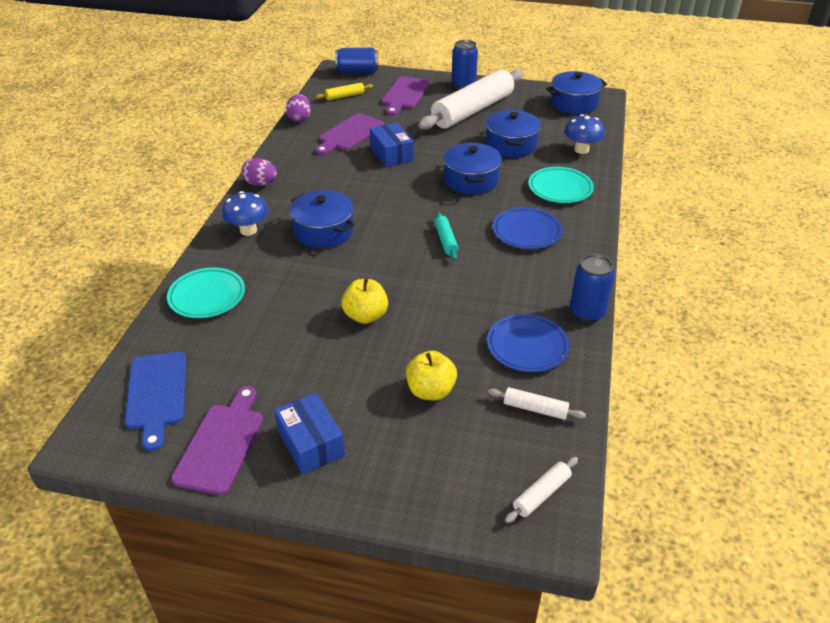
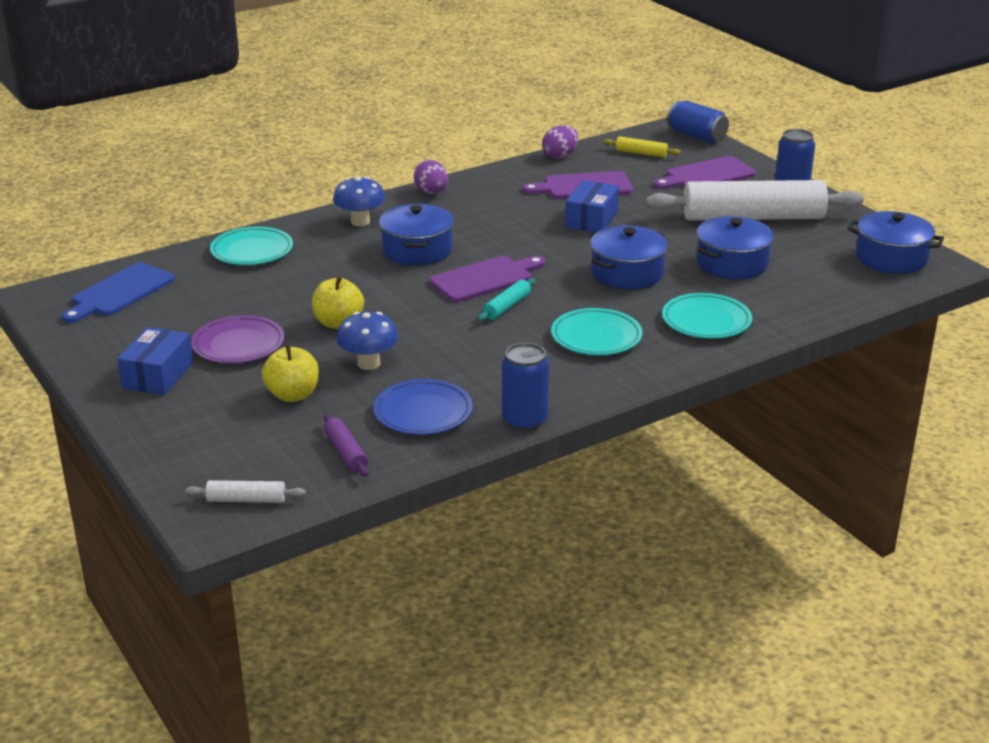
camera: 45 degrees right, 10 degrees down
purple cutting board [171,386,263,495] -> purple cutting board moved to [430,256,546,302]
white rolling pin [488,387,586,420] -> purple rolling pin [324,414,369,477]
blue plate [493,207,563,249] -> turquoise plate [551,308,643,355]
blue mushroom [564,114,605,154] -> blue mushroom moved to [337,312,399,370]
none -> purple plate [191,315,284,364]

